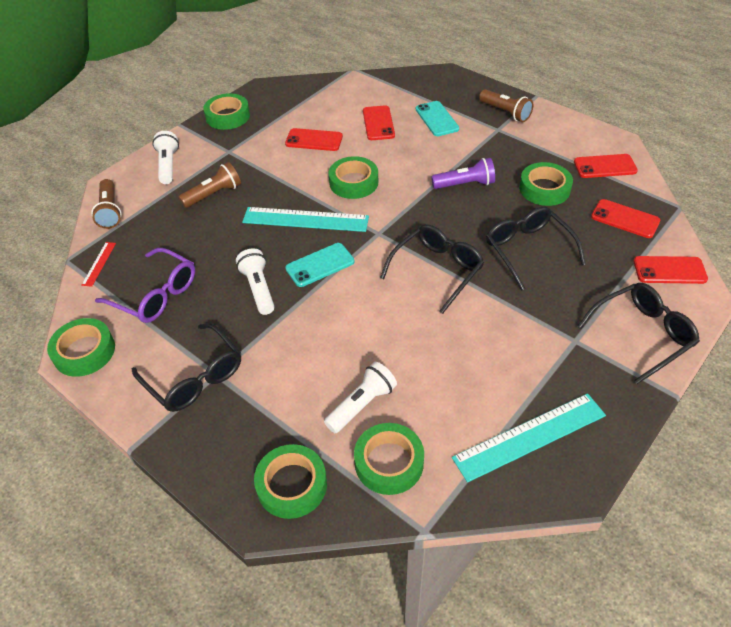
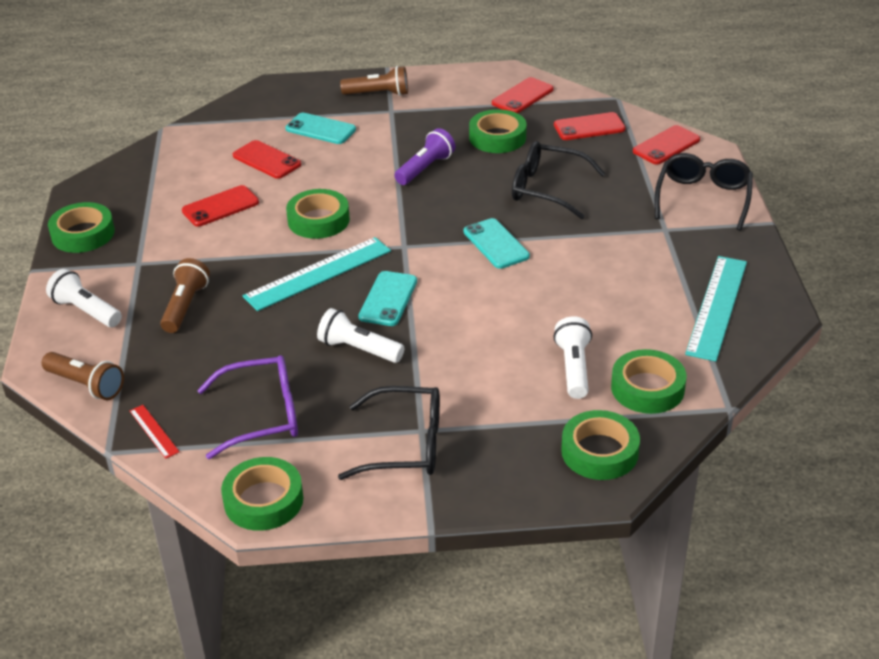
camera: 45 degrees left, 10 degrees down
black glasses [380,224,484,314] -> turquoise phone [464,218,530,269]

